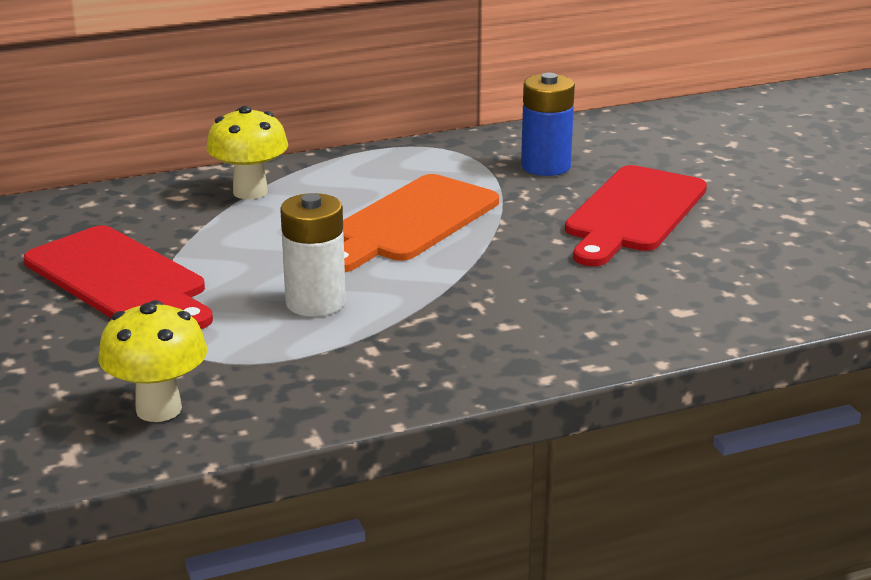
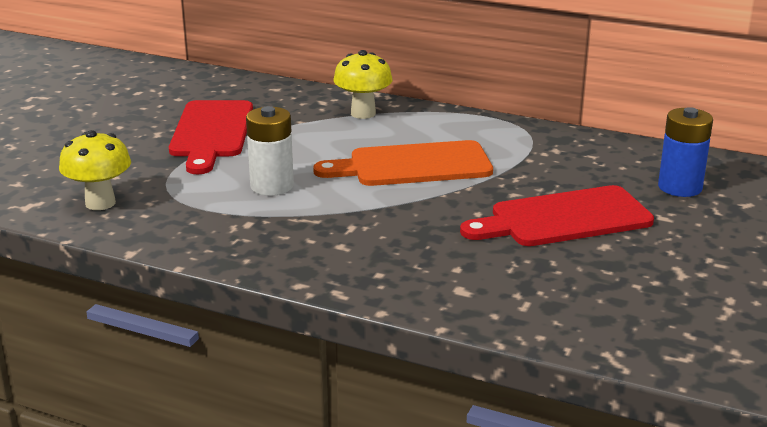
camera: 45 degrees right, 0 degrees up
blue battery [521,73,575,176] -> blue battery moved to [658,107,713,197]

